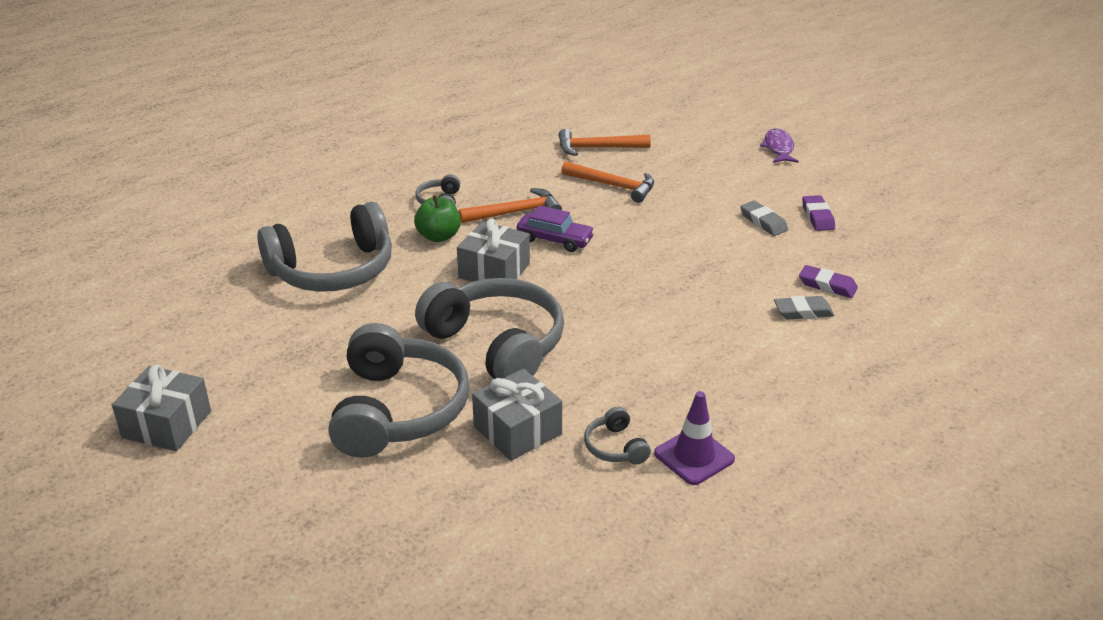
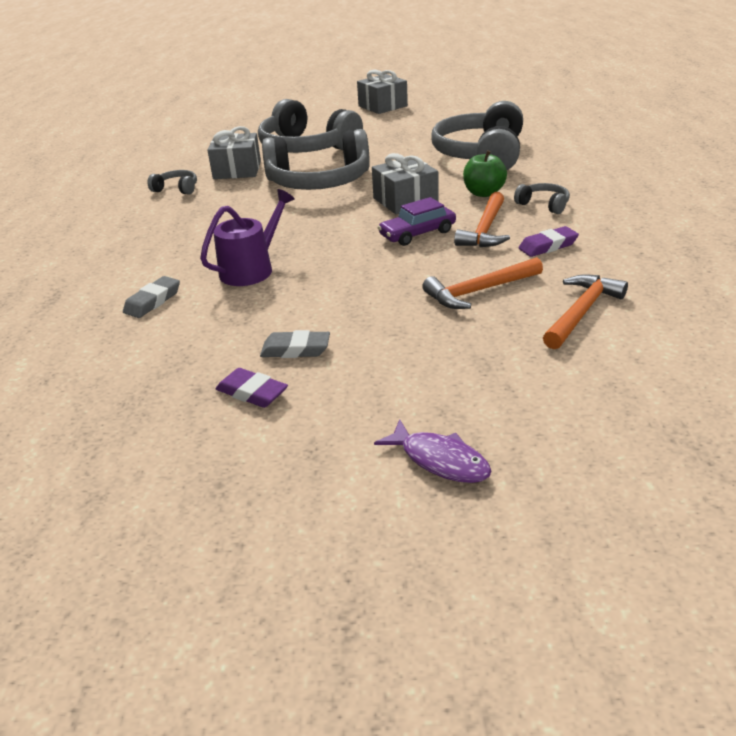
camera: 130 degrees right, 0 degrees up
purple traffic cone [654,391,735,485] -> none
purple eraser [799,265,858,298] -> purple eraser moved to [518,226,579,257]
none -> purple watering can [200,189,295,286]

